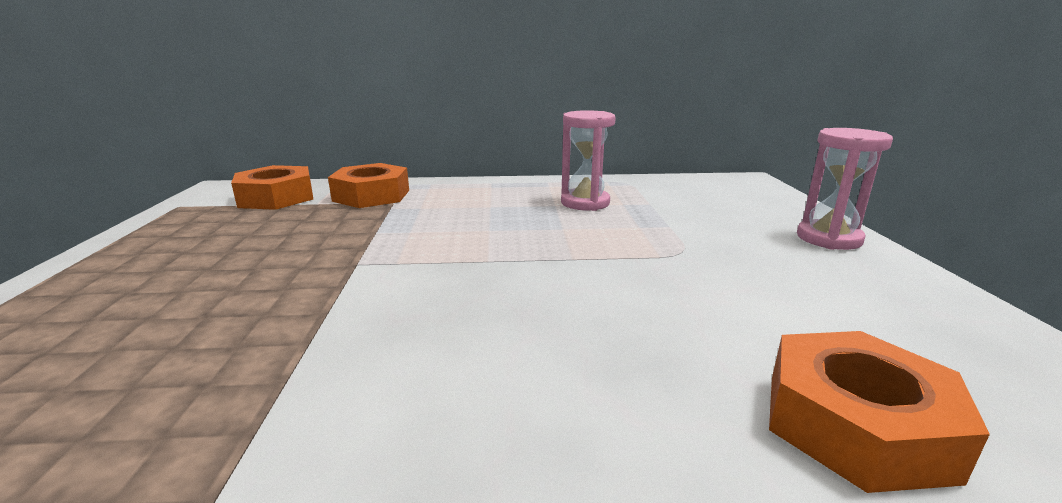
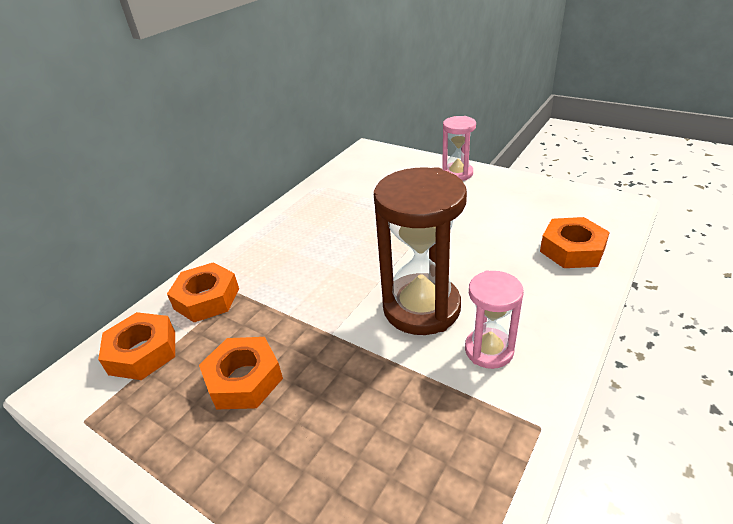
camera: 50 degrees left, 15 degrees up
pink hourglass [561,110,616,211] -> pink hourglass moved to [465,271,524,369]
none -> orange nut [199,337,283,410]
none -> brown hourglass [374,167,467,335]

